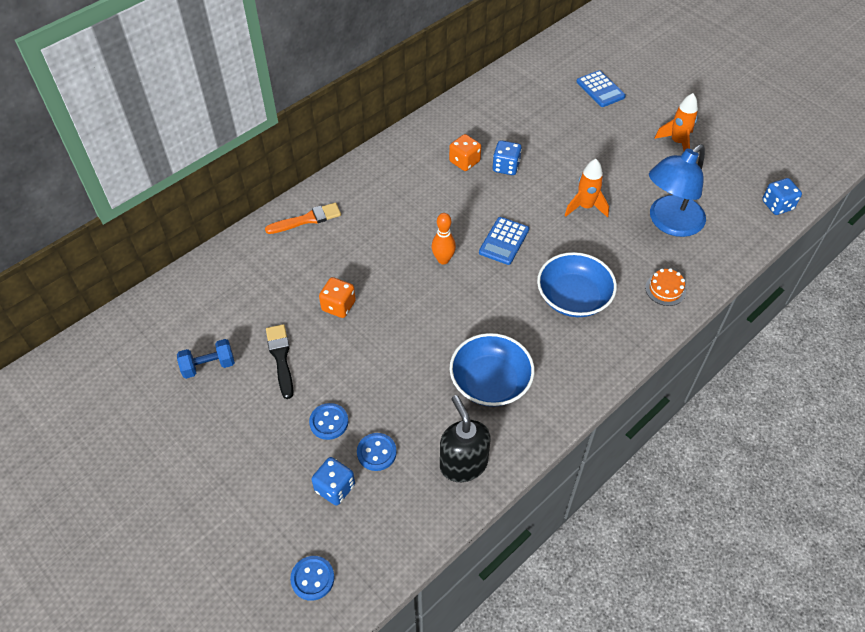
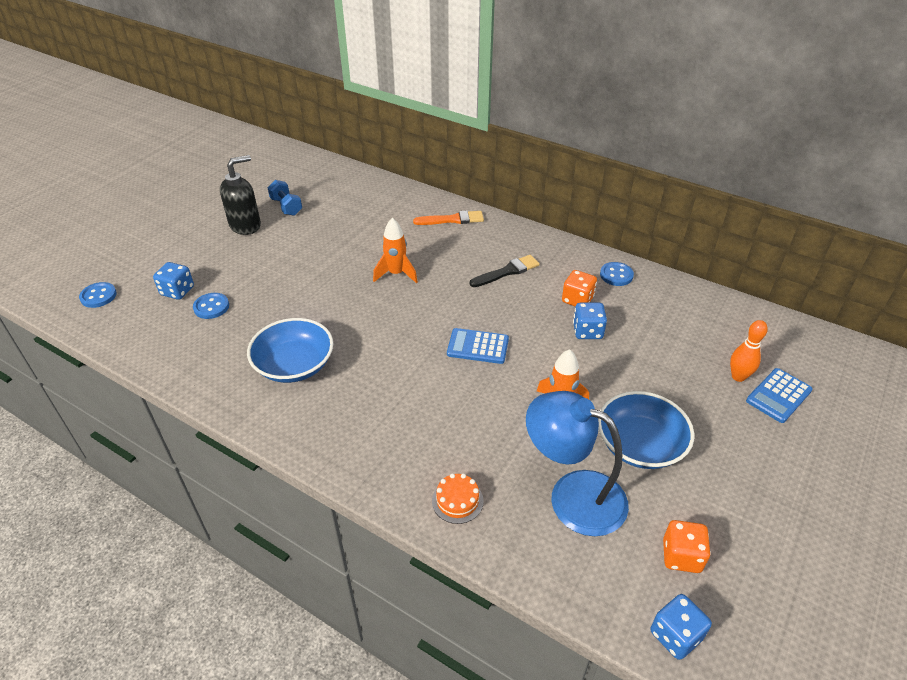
camera: 75 degrees right, 10 degrees down
orange brush [265,203,341,234] -> orange brush turned 60 degrees counterclockwise [413,210,484,225]
black brush [266,324,294,399] -> black brush moved to [470,255,540,287]
blue button [309,403,348,440] -> blue button moved to [600,262,634,286]
orange dice [319,277,356,318] -> orange dice moved to [663,520,711,573]
orange bowling pin [432,213,456,264] -> orange bowling pin moved to [730,320,768,382]
black soap dispenser [440,395,491,482] -> black soap dispenser moved to [220,155,261,235]
blue bowl [537,252,617,317] -> blue bowl moved to [598,391,694,469]
orange rocket [654,93,698,151] -> orange rocket moved to [373,218,418,283]

